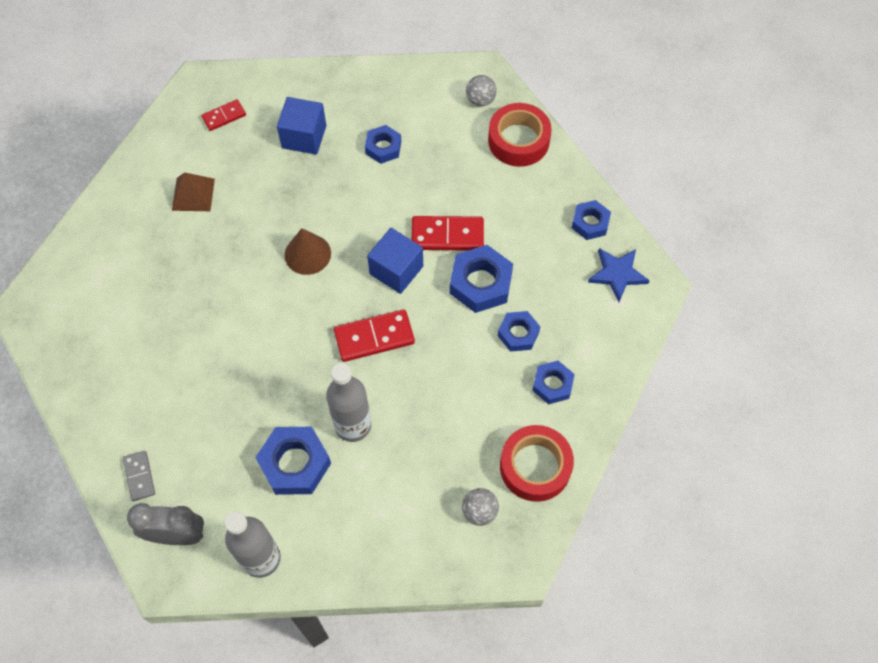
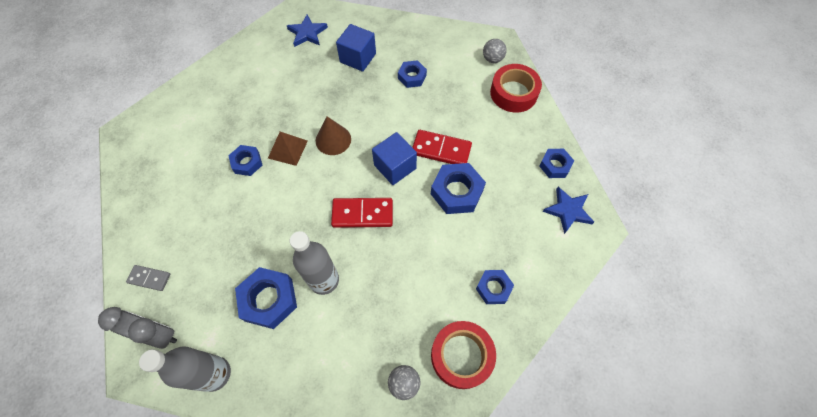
camera: 15 degrees right, 0 degrees up
grey domino [123,451,155,501] -> grey domino turned 75 degrees counterclockwise [126,265,170,291]
brown pyramid [172,172,215,211] -> brown pyramid moved to [268,132,308,166]
red domino [201,99,246,131] -> blue star [287,15,328,47]
blue nut [498,311,540,352] -> blue nut moved to [228,145,262,176]

